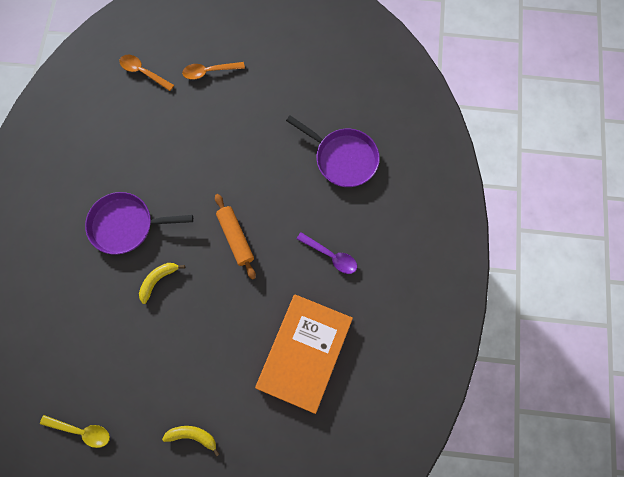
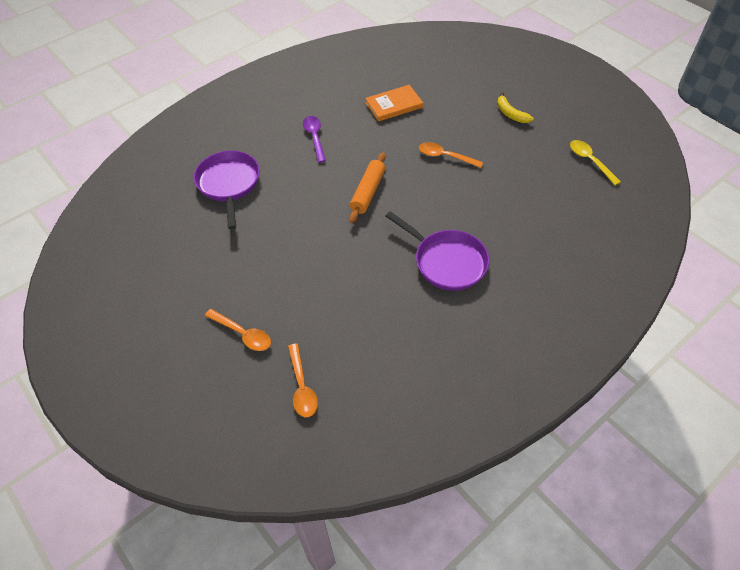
camera: 135 degrees left, 20 degrees down
yellow banana [139,263,185,304] -> none
orange book [255,294,353,414] -> orange book [365,85,423,122], size x0.57
none -> orange spoon [419,142,483,168]

